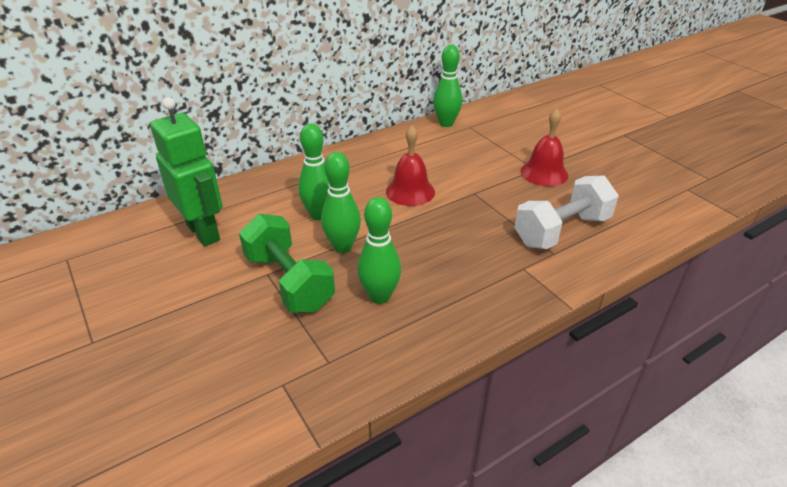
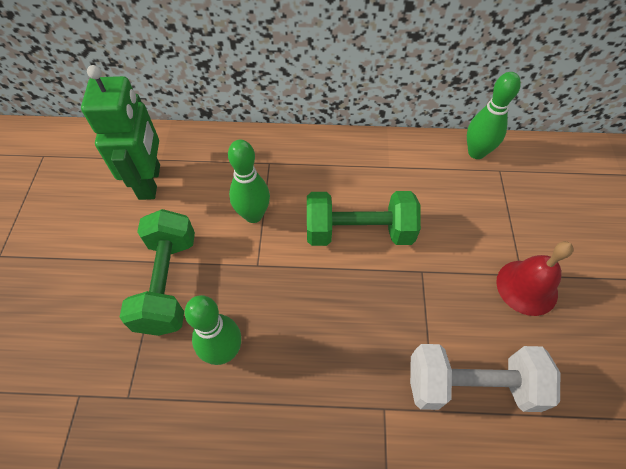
camera: 35 degrees right, 20 degrees up
green bowling pin [321,152,361,253] -> none
red bell [386,126,435,206] -> green dumbbell [307,191,421,246]

